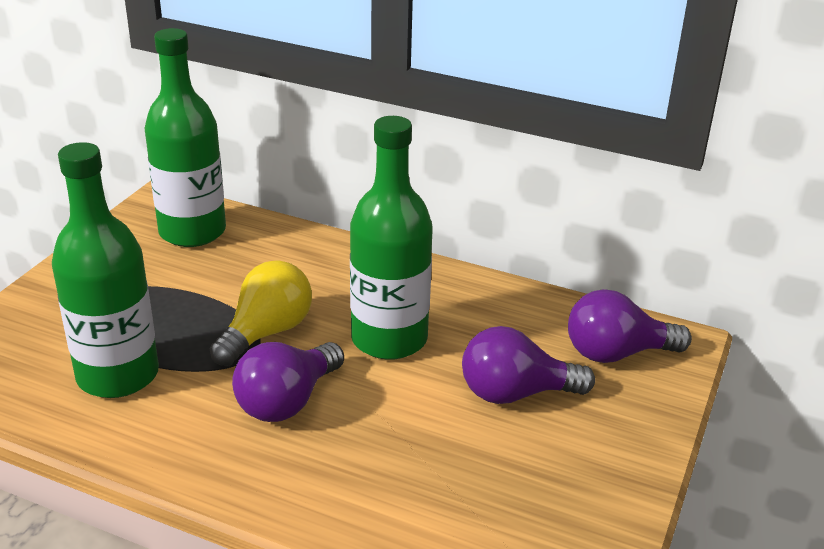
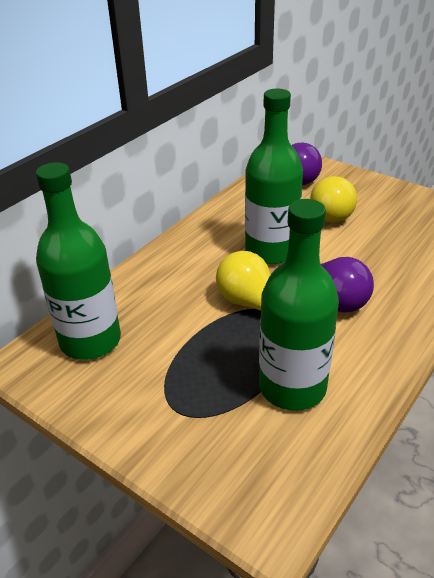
camera: 75 degrees left, 5 degrees up
purple light bulb [462,326,595,404] -> yellow light bulb [310,176,357,223]

